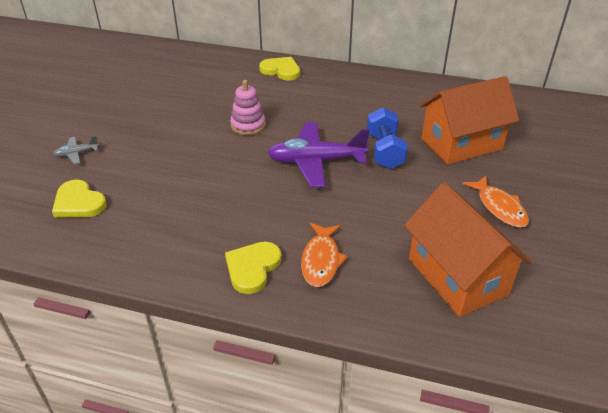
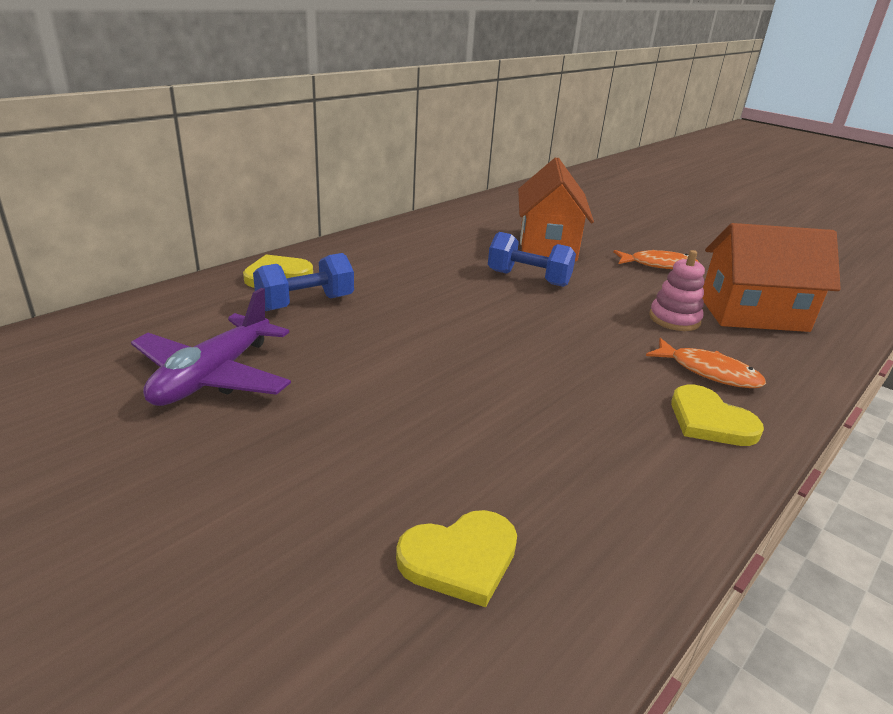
camera: 65 degrees left, 10 degrees down
grey plane [53,136,99,164] -> none
pink stacking toy [230,80,266,135] -> pink stacking toy moved to [649,250,705,331]
purple plane [267,122,370,188] -> purple plane moved to [131,288,291,406]
none -> blue dumbbell [253,253,354,311]

